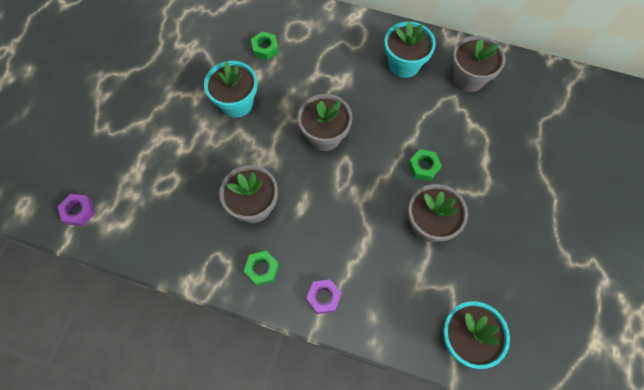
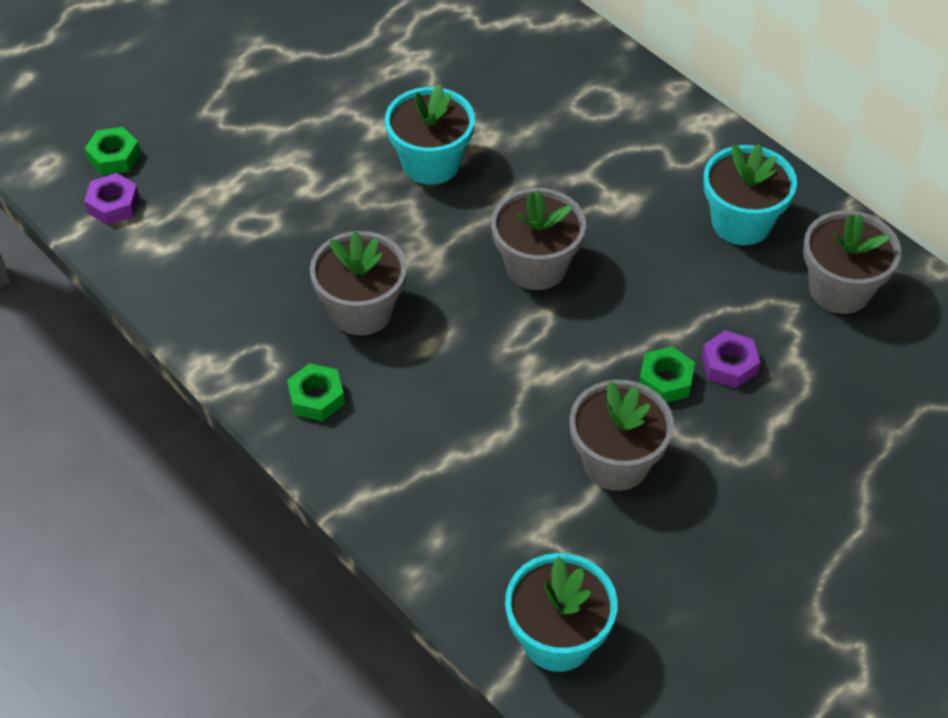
camera: 30 degrees right, 15 degrees down
green nut [251,31,279,60] -> green nut moved to [85,127,141,175]
purple nut [306,279,342,314] -> purple nut moved to [702,330,760,388]

